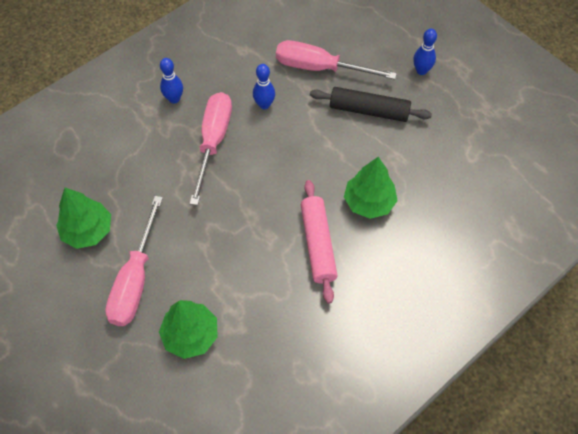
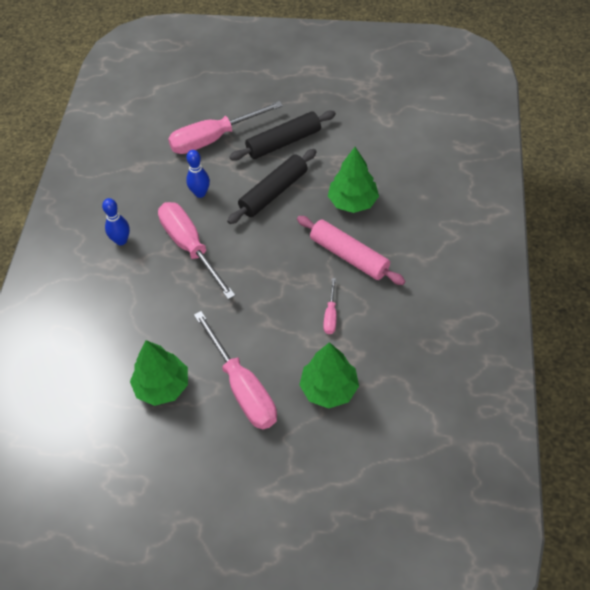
camera: 40 degrees left, 5 degrees down
blue bowling pin [413,29,437,75] -> none
none -> black rolling pin [227,149,317,224]
none -> pink screwdriver [323,278,337,334]

